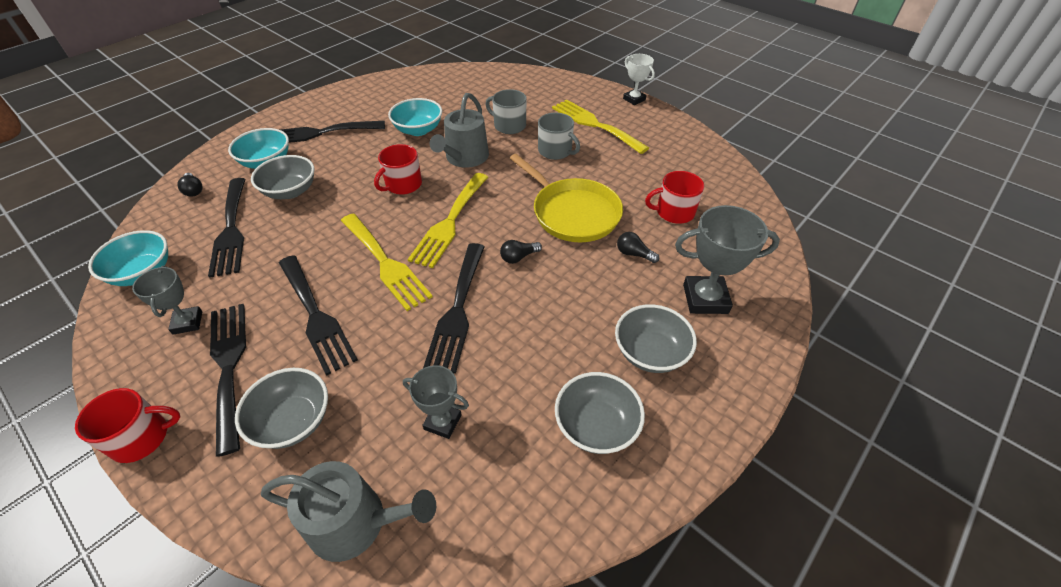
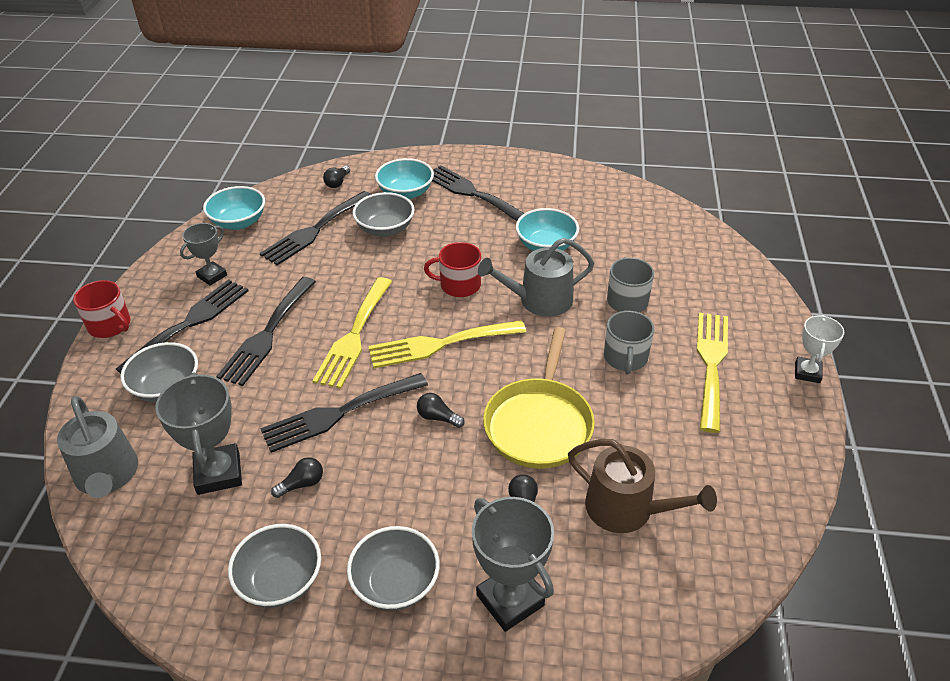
camera: 55 degrees right, 5 degrees down
grey trophy [403,365,469,439] -> grey trophy [155,373,242,495], size x1.62
red mug [645,171,704,224] -> brown watering can [568,439,717,533]
none -> black light bulb [271,457,323,498]

